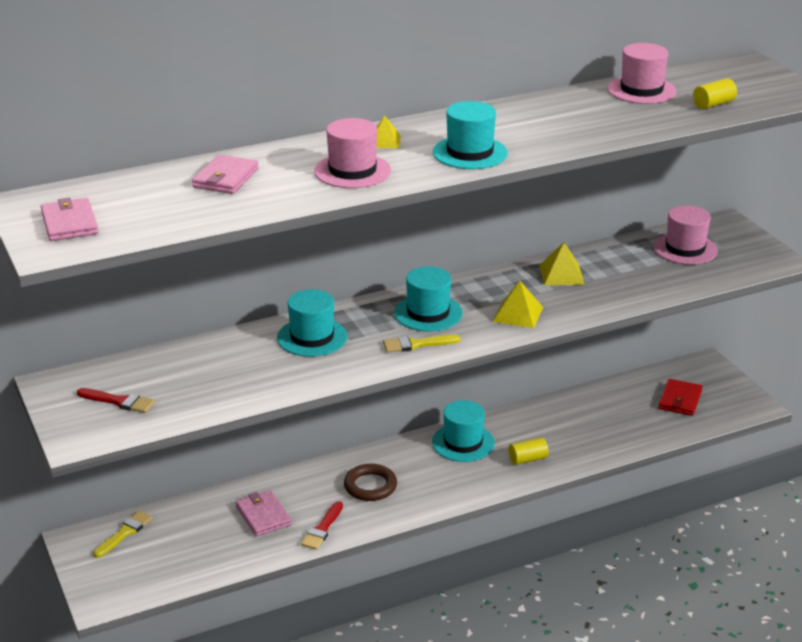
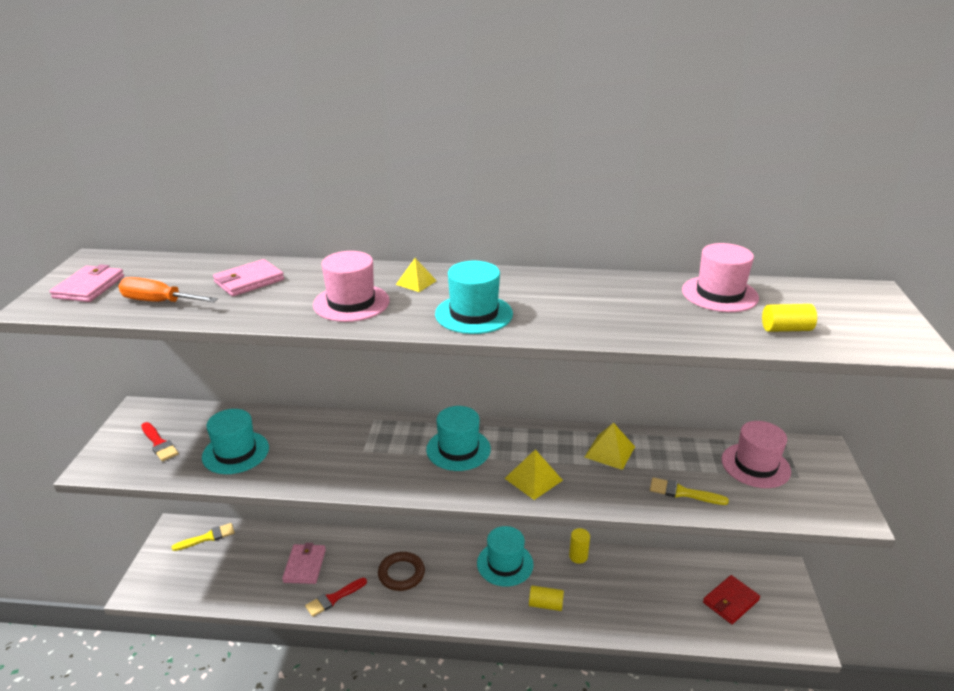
camera: 30 degrees right, 0 degrees up
turquoise hat [277,289,347,357] -> turquoise hat moved to [202,409,269,474]
yellow brush [383,335,461,352] -> yellow brush moved to [650,477,729,505]
none -> orange screwdriver [118,277,218,302]
none -> yellow cylinder [569,528,590,564]

